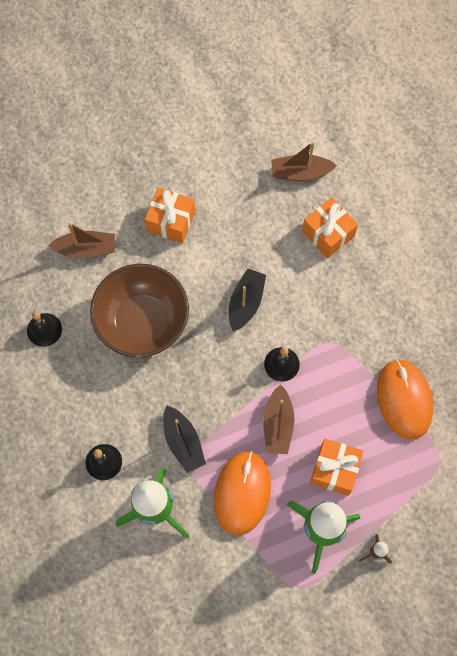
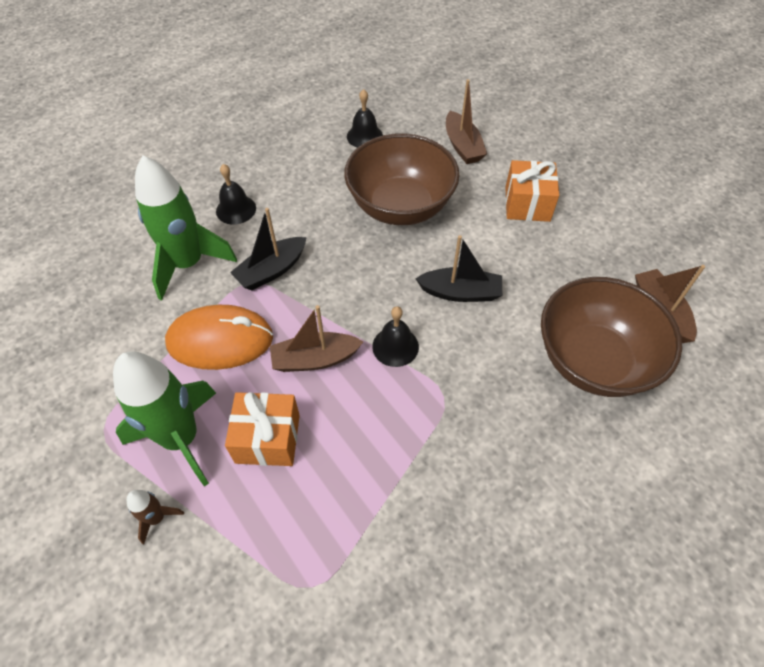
camera: 75 degrees right, 15 degrees down
orange gift [302,197,358,258] -> brown bowl [541,277,682,397]
orange mouse [377,359,433,439] -> none

